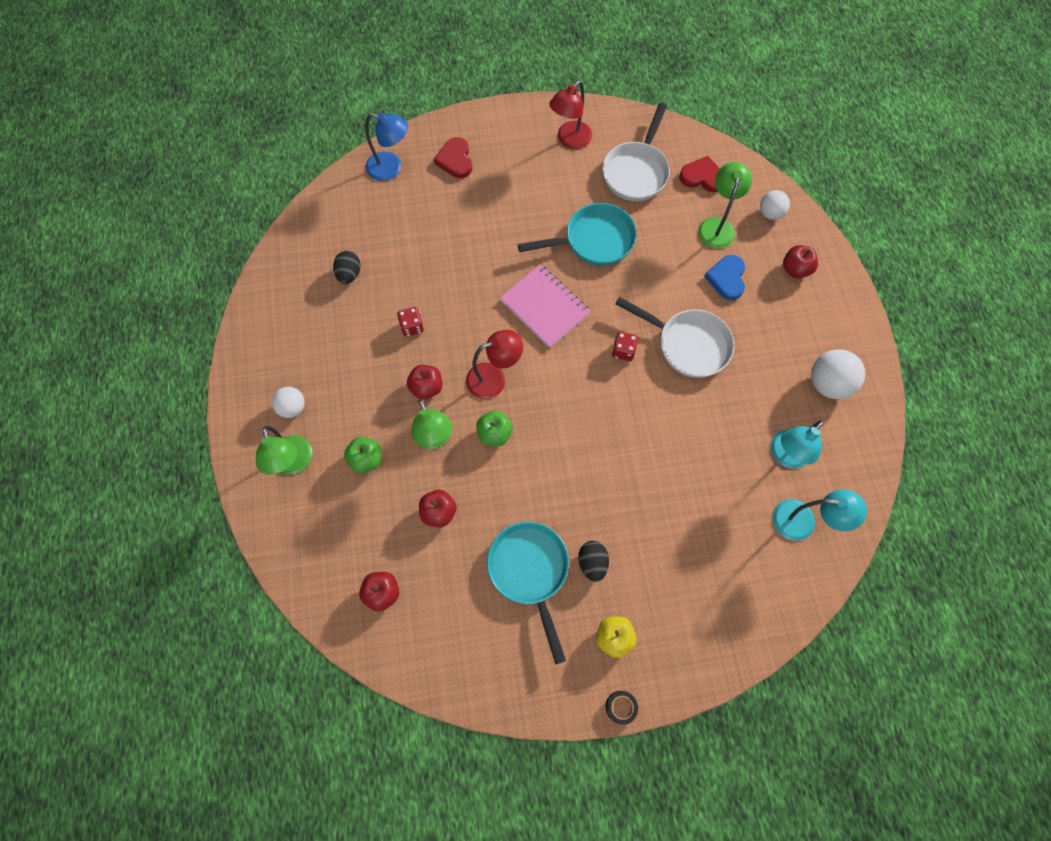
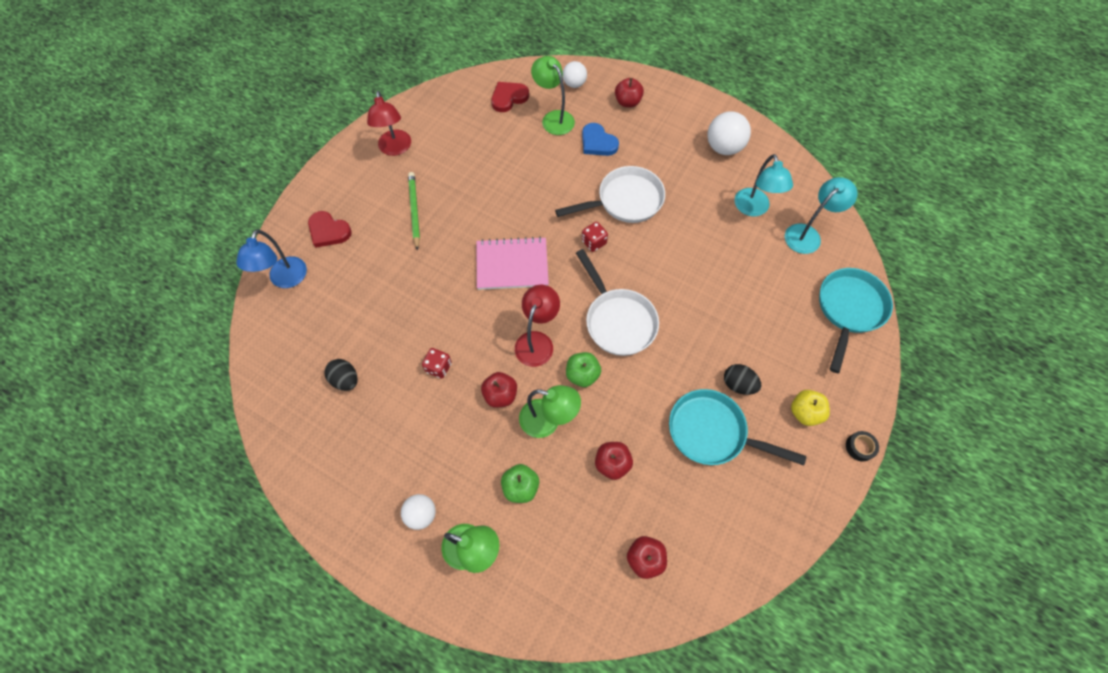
camera: 50 degrees left, 5 degrees down
blue lamp [365,112,408,181] -> blue lamp turned 135 degrees clockwise [236,230,307,288]
turquoise pan [518,203,637,266] -> turquoise pan moved to [819,268,893,373]
white pan [602,103,670,201] -> white pan moved to [576,249,659,356]
none -> green pencil [408,172,420,250]

